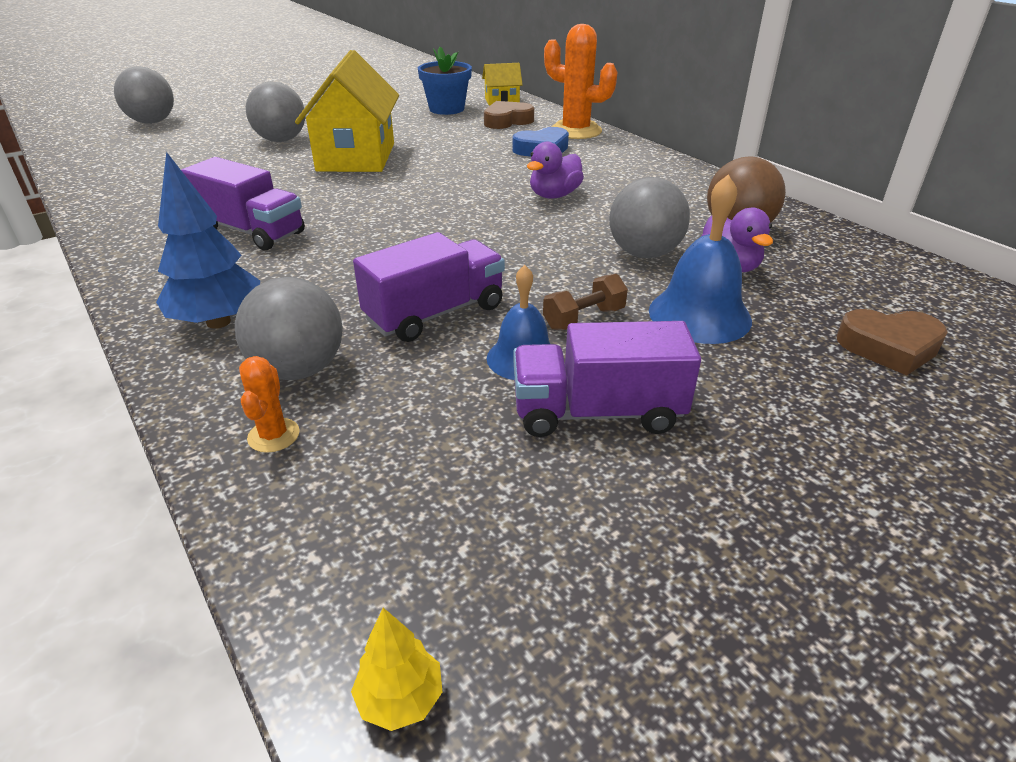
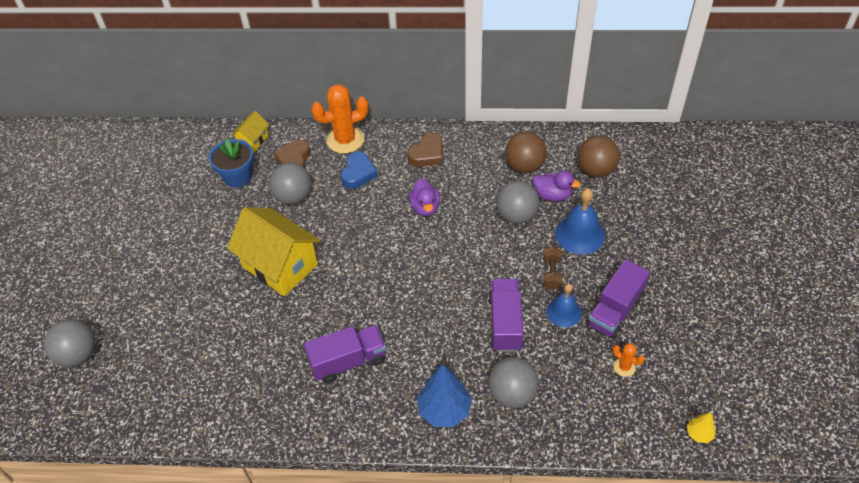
camera: 50 degrees left, 15 degrees up
orange cactus [239,356,300,453] -> orange cactus moved to [613,343,645,377]
grey ball [246,81,305,142] -> grey ball moved to [269,162,312,204]
brown heart [836,309,948,376] -> brown heart moved to [407,133,442,167]
none -> brown ball [578,136,620,177]

